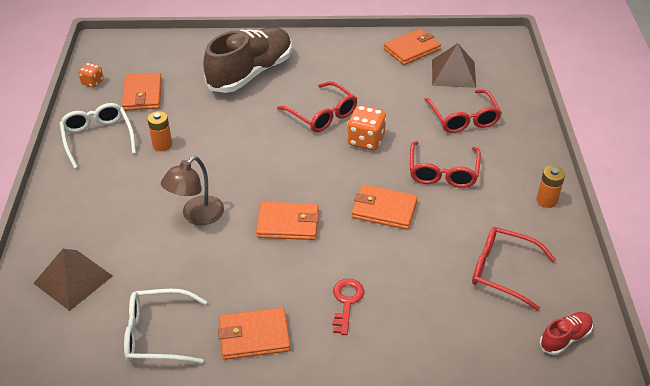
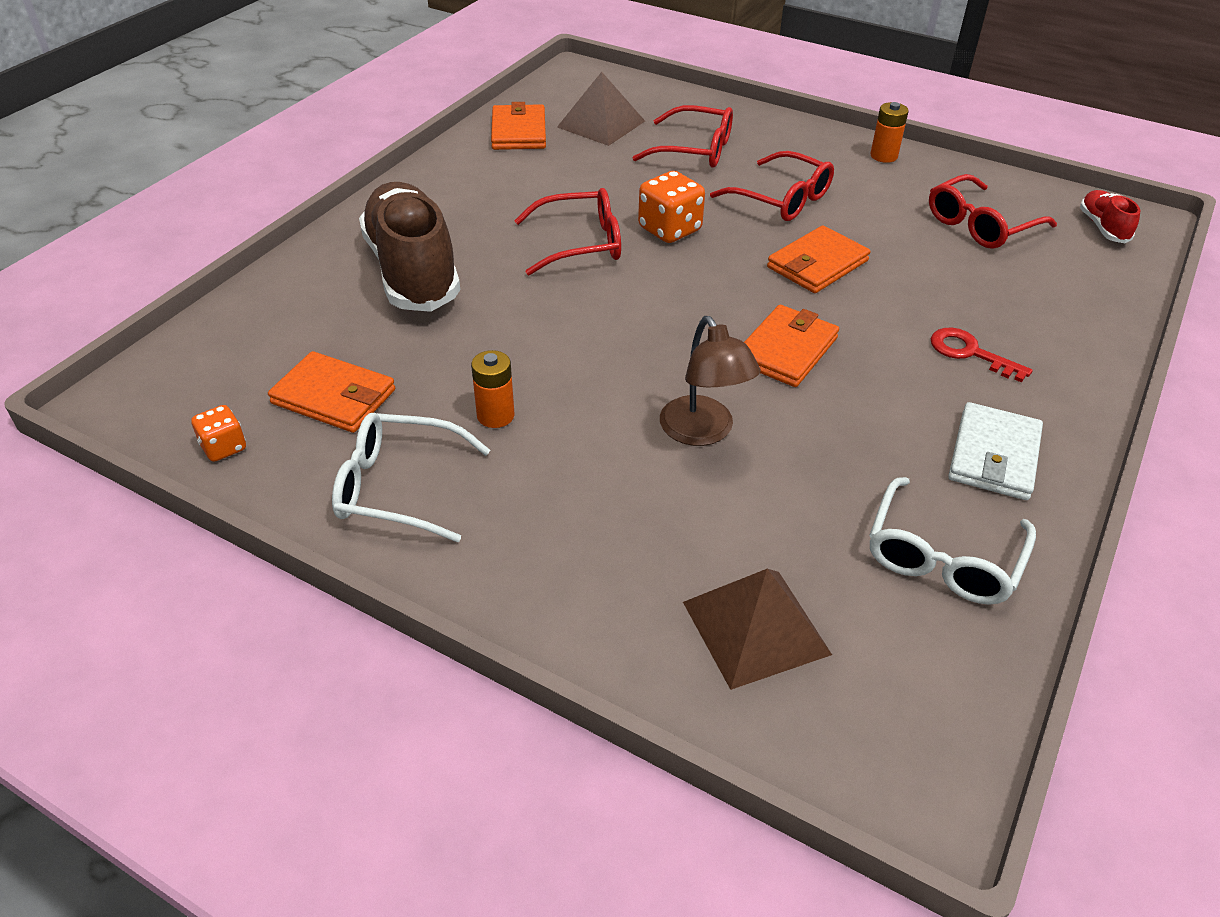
camera: 60 degrees left, 0 degrees up
orange wallet [218,307,290,360] -> white wallet [948,402,1043,500]

